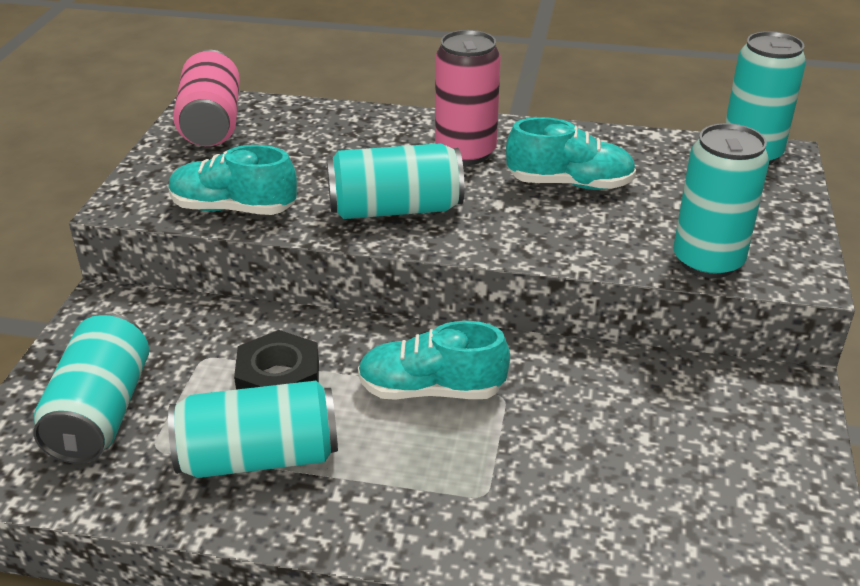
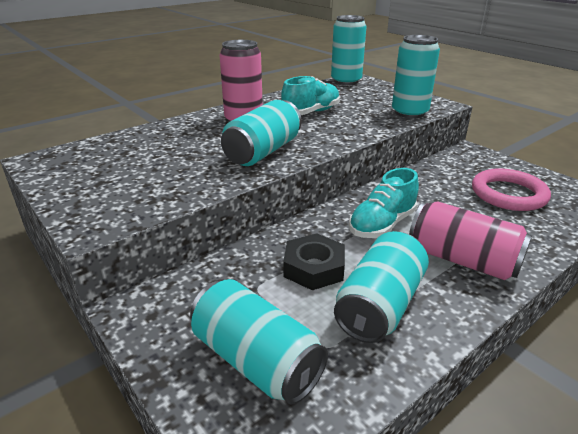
camera: 50 degrees left, 5 degrees down
turquoise shoe [169,145,297,215] -> none
pink can [173,50,240,146] -> pink can moved to [409,202,532,280]
none -> pink ring [472,168,551,211]

